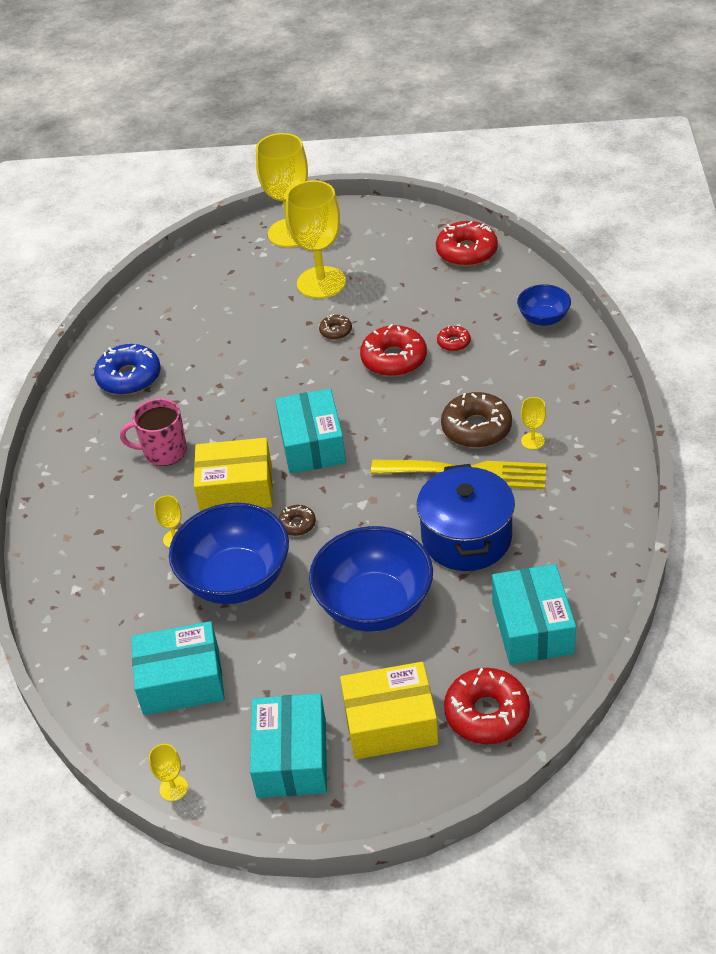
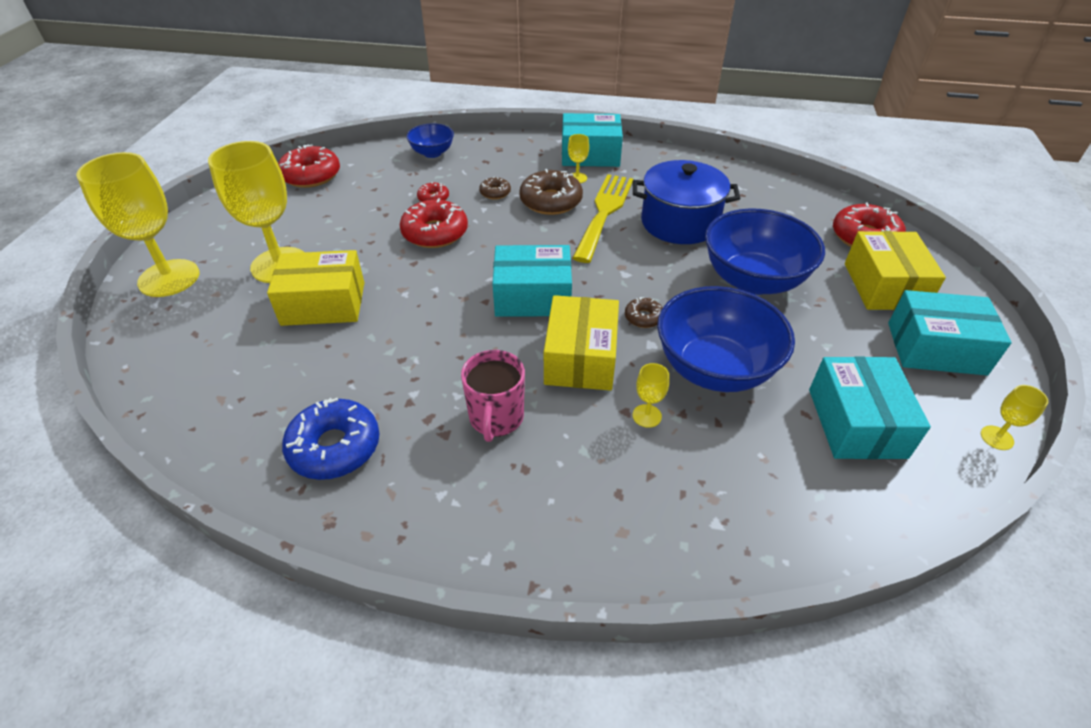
camera: 85 degrees left, 0 degrees up
brown donut [319,314,352,340] -> brown donut moved to [479,177,511,199]
turquoise box [492,564,576,665] -> turquoise box moved to [562,113,623,167]
none -> yellow box [267,250,364,326]

